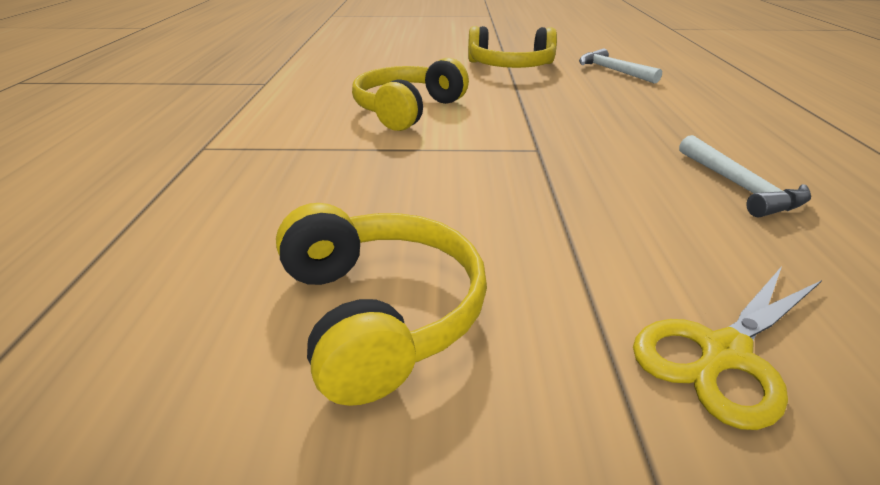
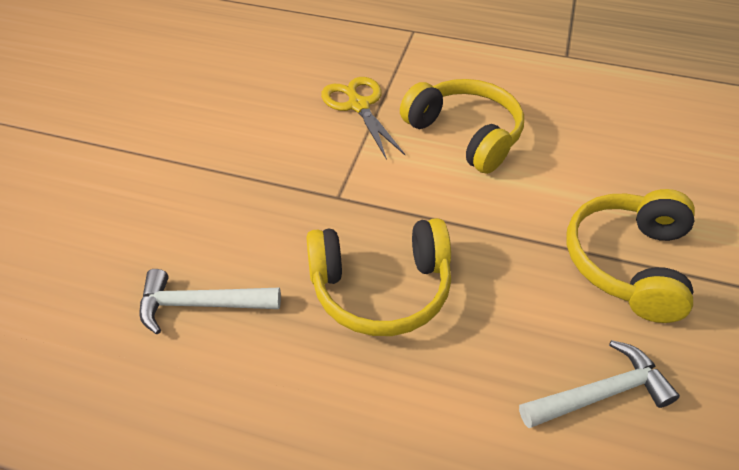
camera: 105 degrees right, 15 degrees up
yellow headphones [276,203,487,406] -> yellow headphones moved to [306,218,451,336]
yellow scissors [633,266,822,430] -> yellow scissors moved to [321,77,406,160]

